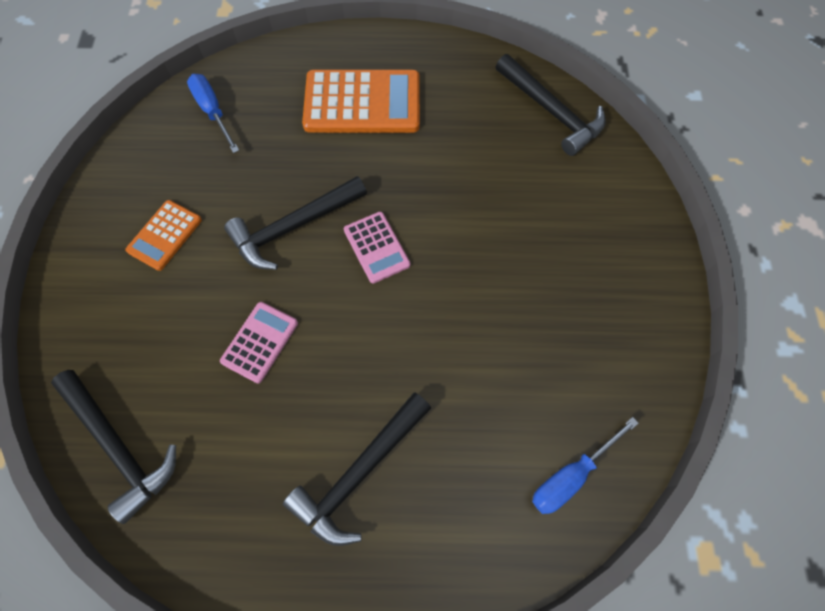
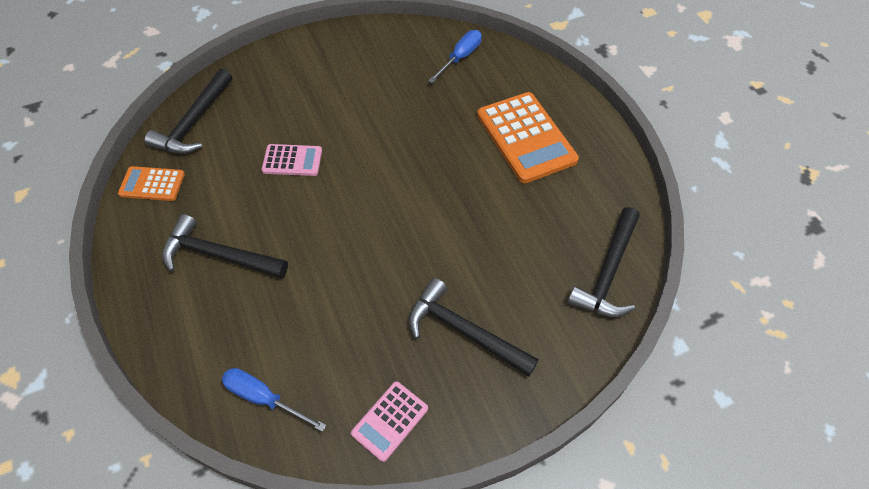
camera: 65 degrees right, 10 degrees down
orange calculator [125,200,202,271] -> orange calculator moved to [118,166,185,201]
black hammer [224,176,367,270] -> black hammer moved to [409,278,539,377]
pink calculator [344,212,410,284] -> pink calculator moved to [351,381,428,462]

